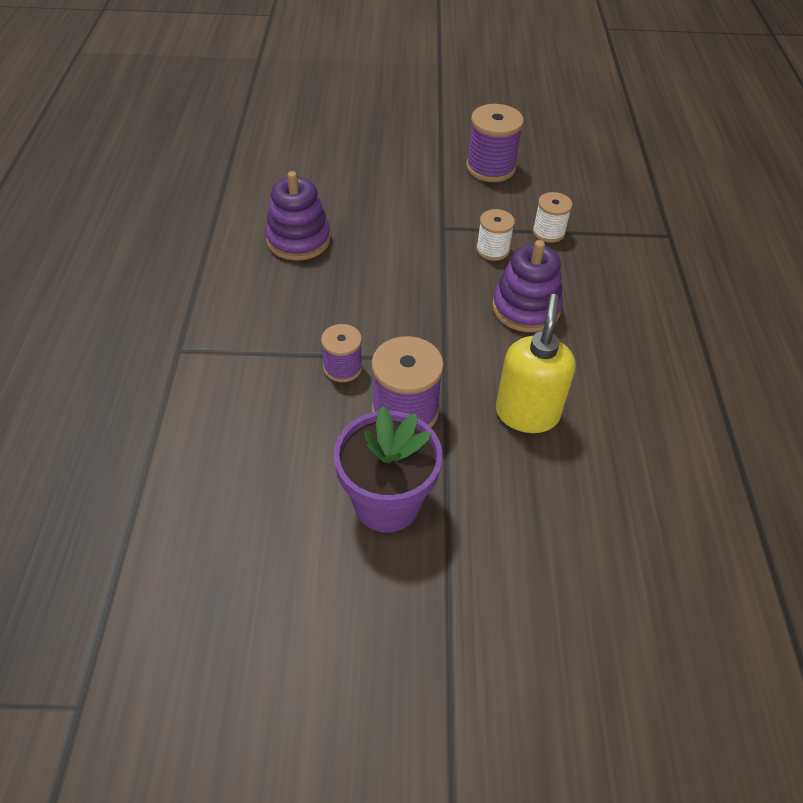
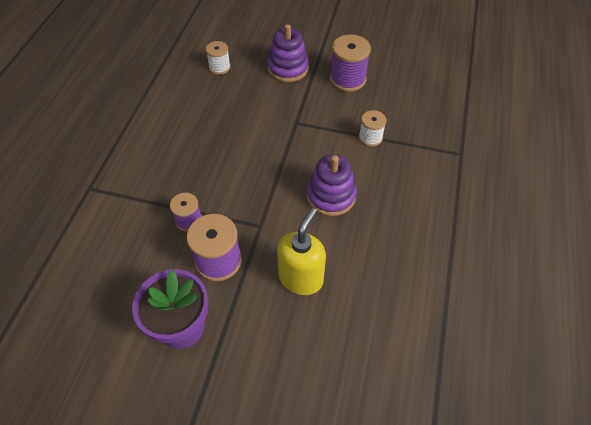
camera: 15 degrees right, 5 degrees up
purple stacking toy [265,171,330,261] -> purple stacking toy moved to [267,24,309,82]
white spool [476,209,515,261] -> white spool moved to [206,41,231,75]

